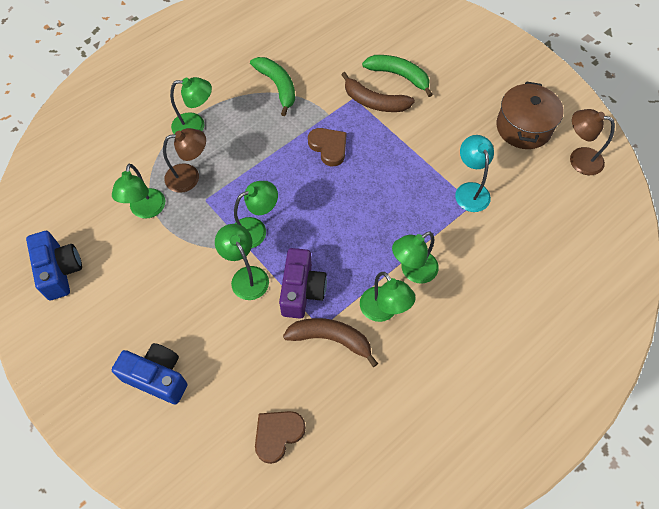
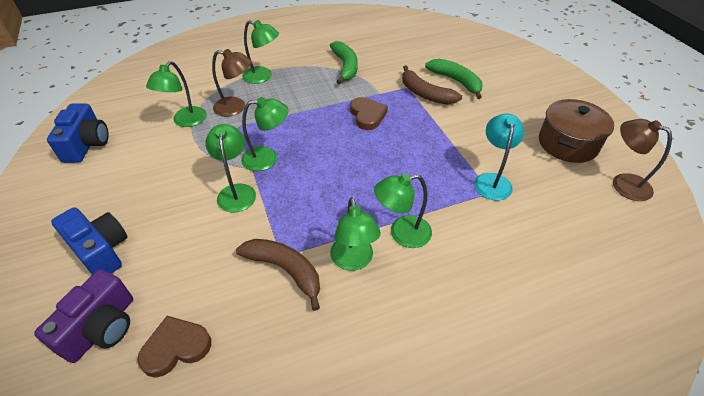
camera: 20 degrees right, 15 degrees down
purple camera [279,248,327,319] -> purple camera moved to [34,269,133,363]

